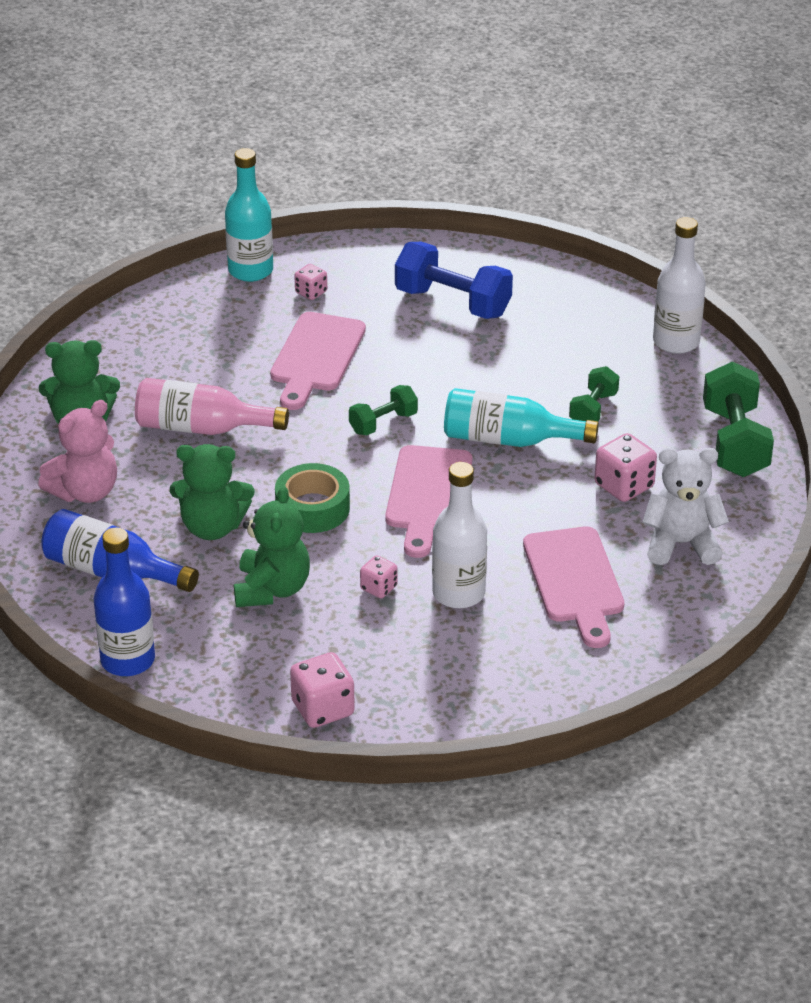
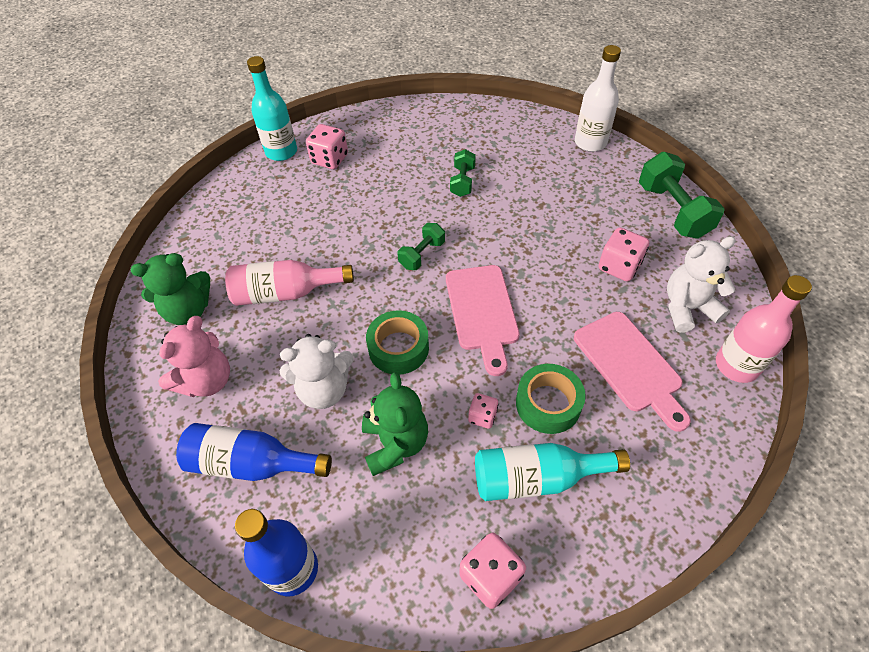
camera: 15 degrees left, 15 degrees up
green teddy bear [170,444,254,540] -> white teddy bear [280,334,354,409]
pink cutting board [270,312,366,410] -> none
pink dice [294,264,327,300] -> pink dice [306,124,348,169], size x1.68
blue dumbbell [395,242,513,319] -> none
white bottle [432,462,487,608] -> green tape [516,364,586,434]
turquoise bottle [444,388,599,447] -> turquoise bottle moved to [475,443,630,501]
green dumbbell [569,366,619,421] -> green dumbbell moved to [450,149,476,197]
none -> pink bottle [716,275,812,383]

